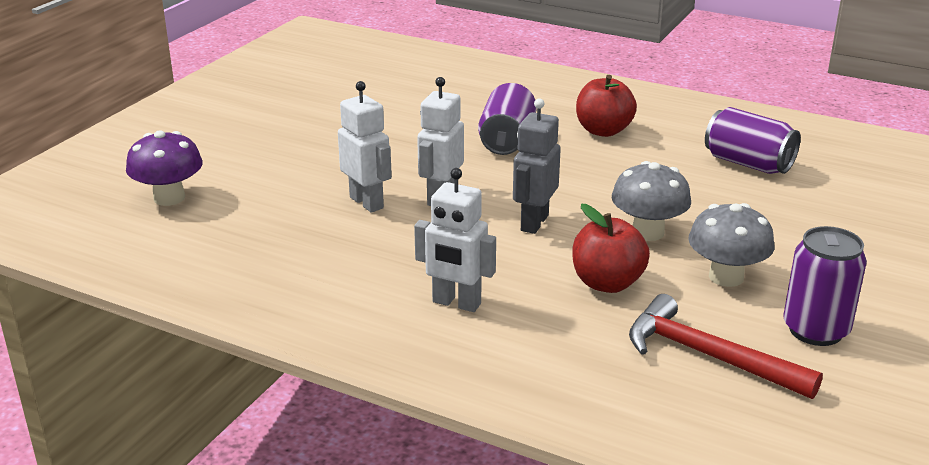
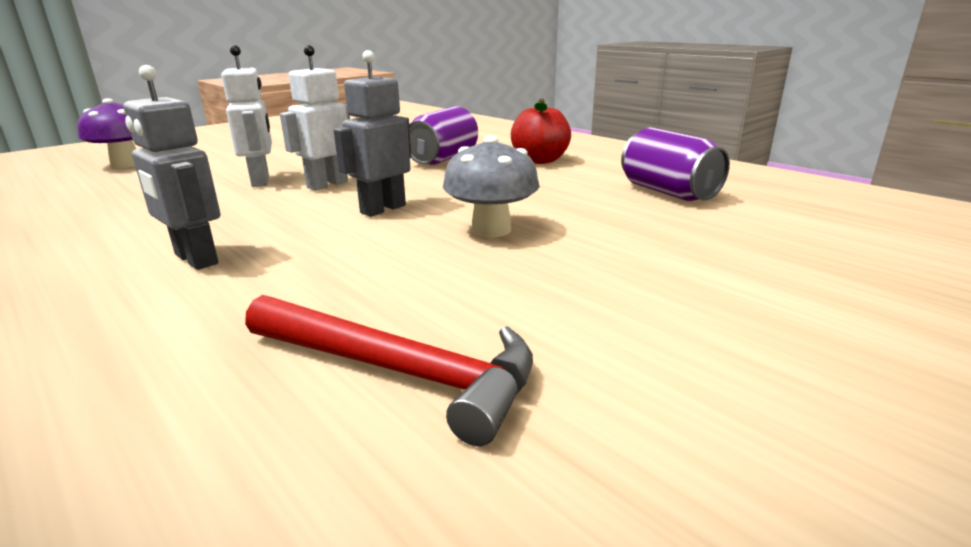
camera: 20 degrees right, 5 degrees down
white robot [414,168,496,312] -> grey robot [124,65,221,270]
red apple [572,204,650,293] -> none
red hammer [629,294,823,399] -> red hammer turned 150 degrees clockwise [245,295,533,446]
grey mushroom [688,203,775,287] -> none
purple can [783,226,867,346] -> none

